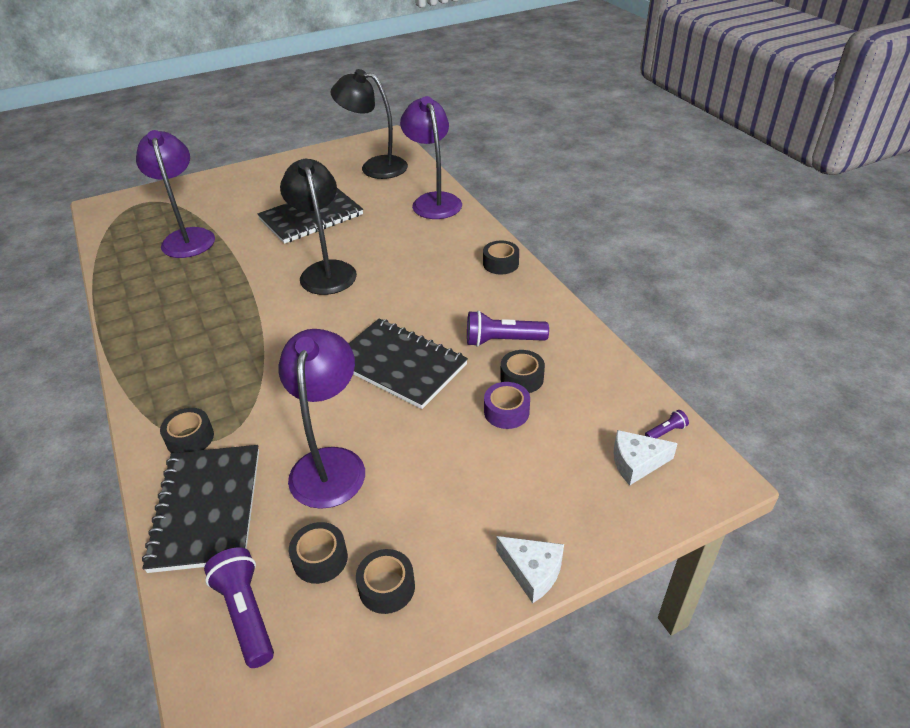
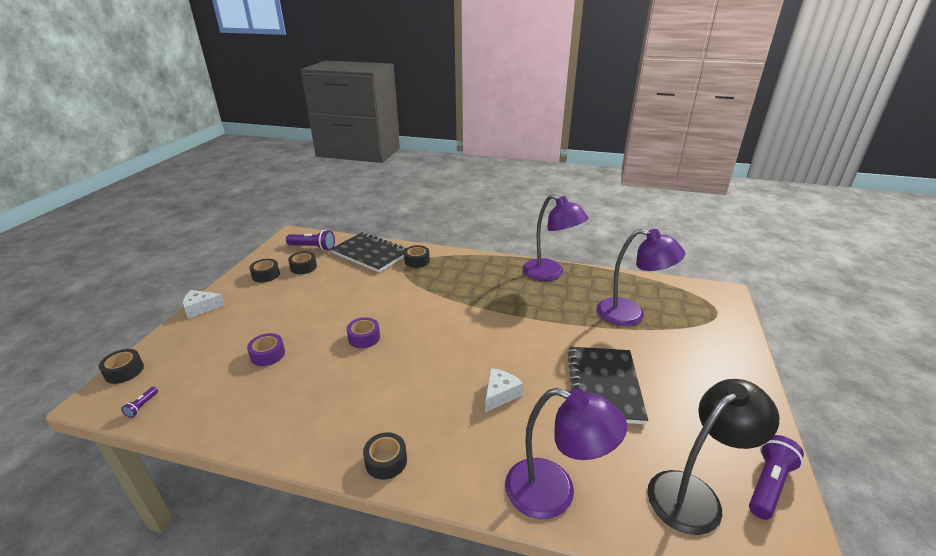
camera: 130 degrees right, 10 degrees down
purple lamp [279,329,365,509] -> purple lamp moved to [523,194,589,281]
black lamp [280,159,357,295] -> none
black notebook [349,318,468,409] -> purple tape [347,317,380,348]
purple flashlight [467,310,549,347] -> purple flashlight moved to [749,435,804,520]
black tape [500,350,545,393] -> black tape moved to [99,349,144,384]
white cheese [614,430,678,485] -> white cheese moved to [485,368,523,412]

